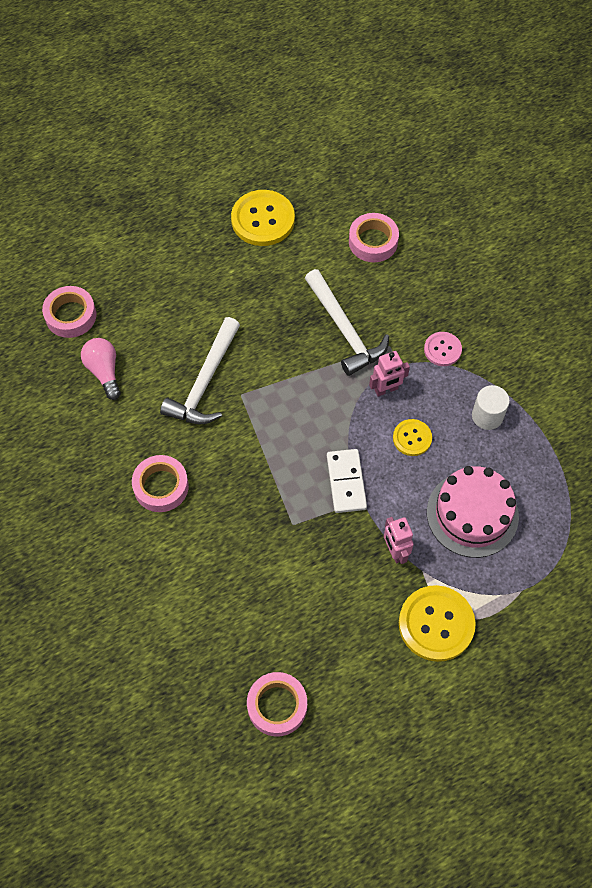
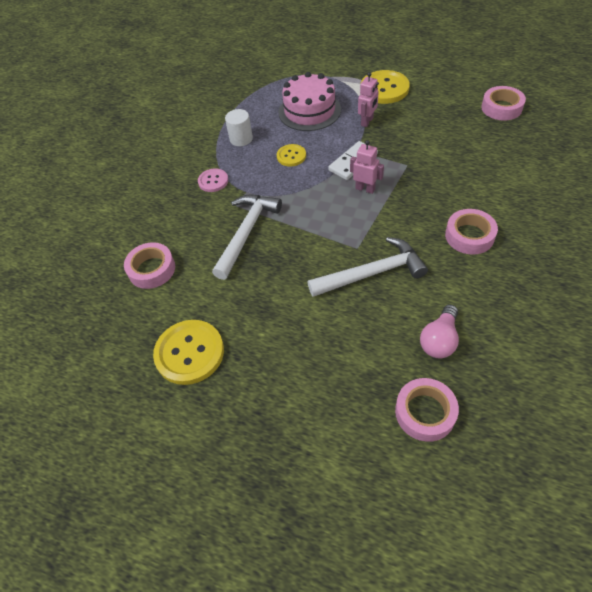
camera: 125 degrees left, 10 degrees down
pink robot [369,351,410,397] -> pink robot moved to [350,140,384,194]

